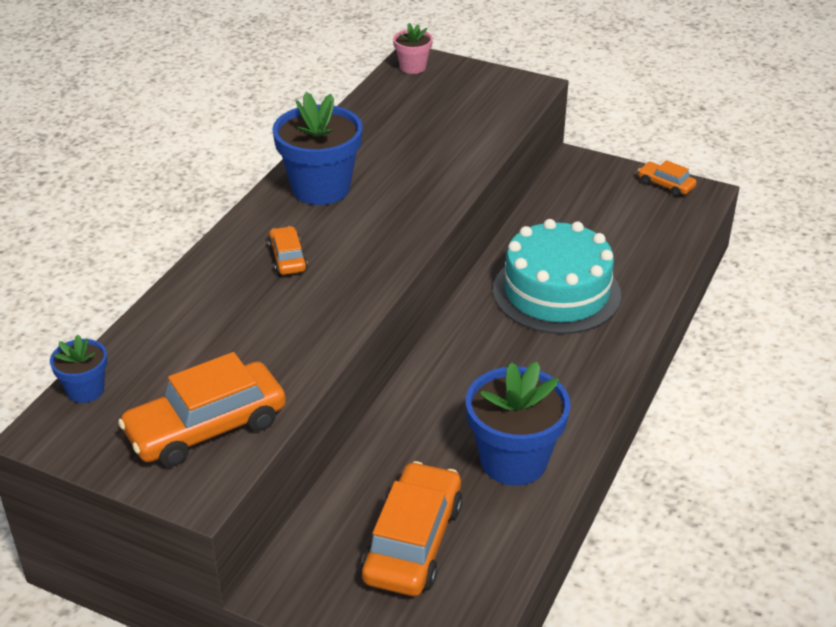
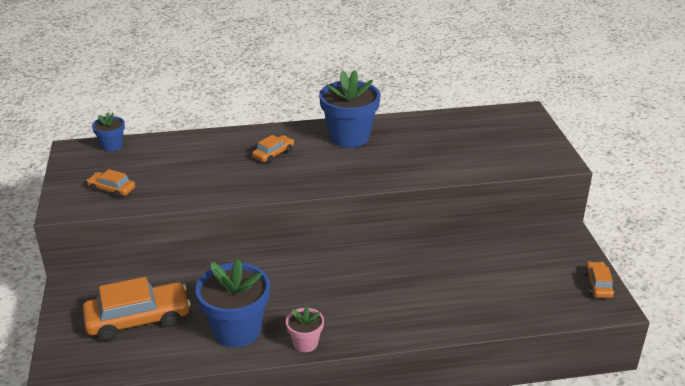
camera: 55 degrees right, 5 degrees down
orange car [118,352,286,467] -> orange car [87,169,135,198], size x0.51
pink flower pot [393,23,433,74] -> pink flower pot moved to [286,306,324,352]
turquoise cake [493,219,621,334] -> none

